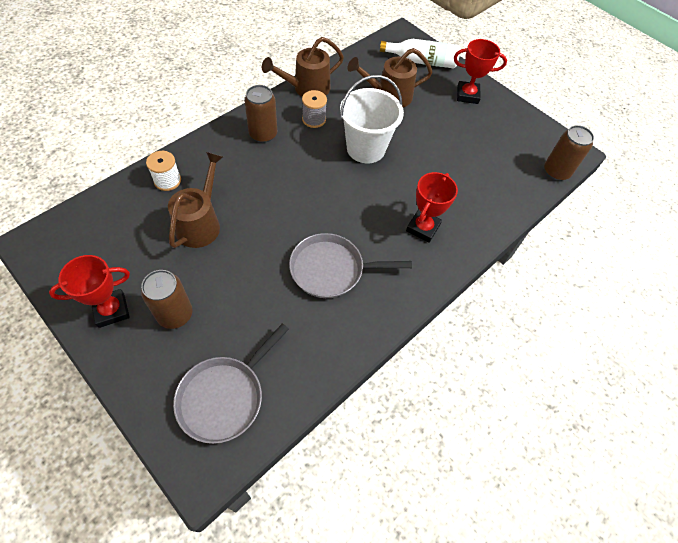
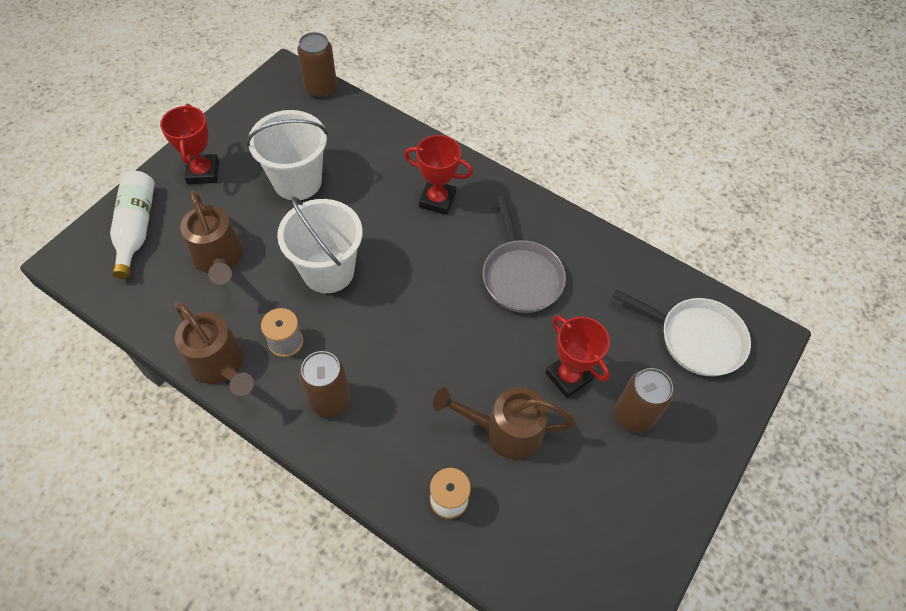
camera: 100 degrees left, 0 degrees up
red trophy [49,255,130,328] -> red trophy moved to [545,315,610,398]
grey pan [173,324,289,444] -> white pan [613,290,751,376]
none -> white bucket [246,110,328,200]

